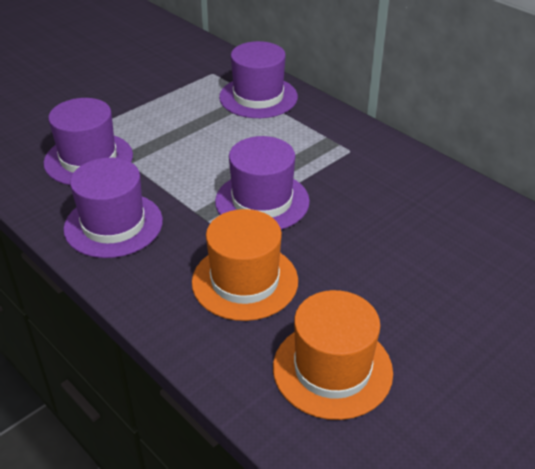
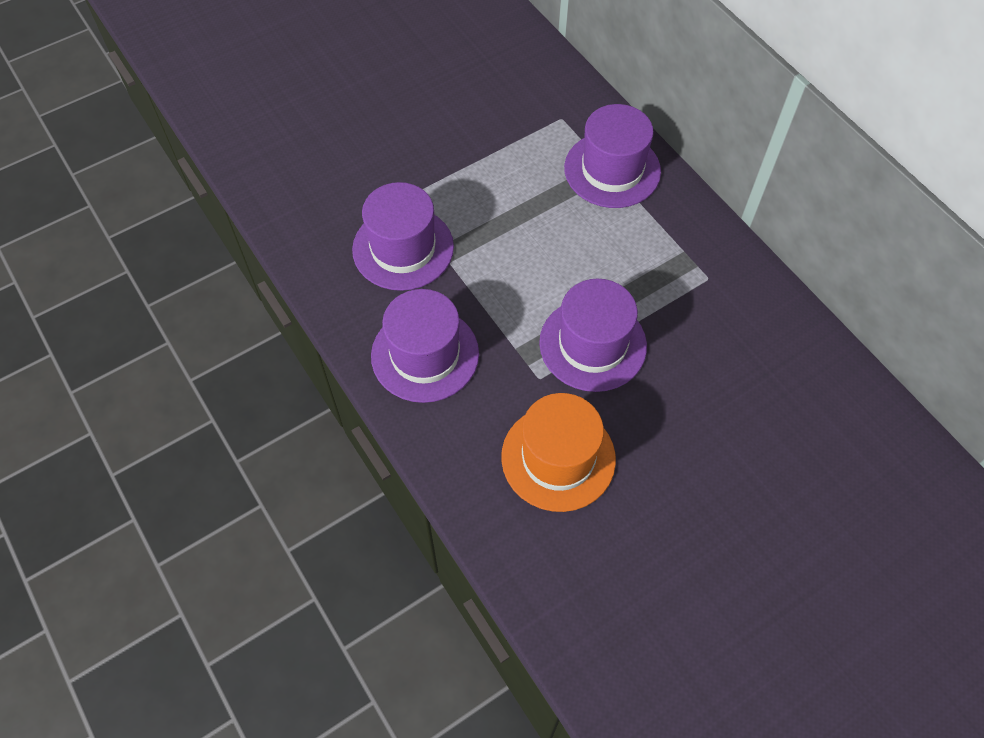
camera: 10 degrees right, 20 degrees up
orange hat [273,290,393,420] -> none

